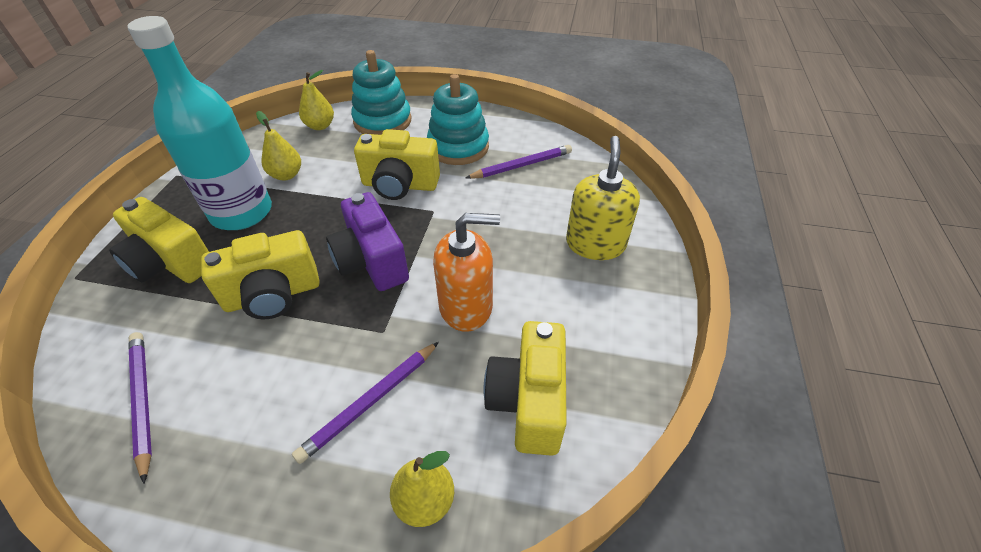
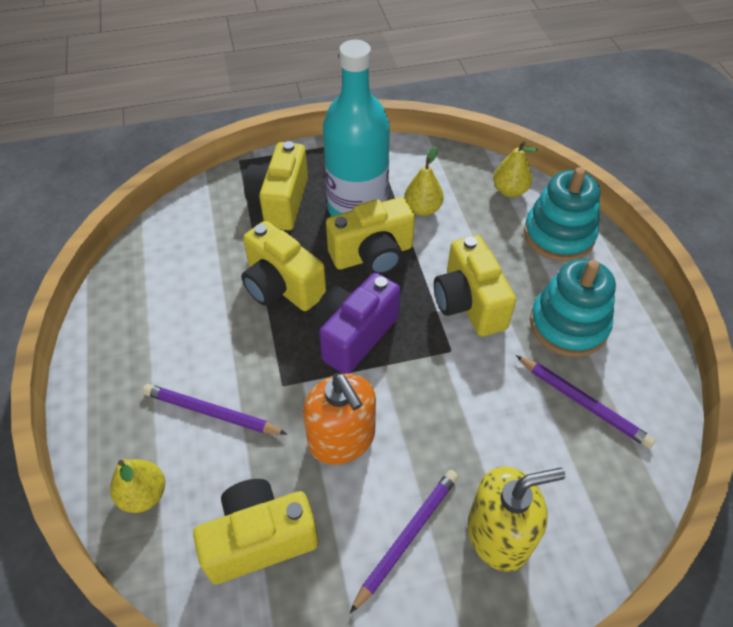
camera: 65 degrees right, 5 degrees up
purple pencil [128,332,152,483] -> purple pencil moved to [350,470,458,613]
none -> yellow camera [326,197,415,275]

